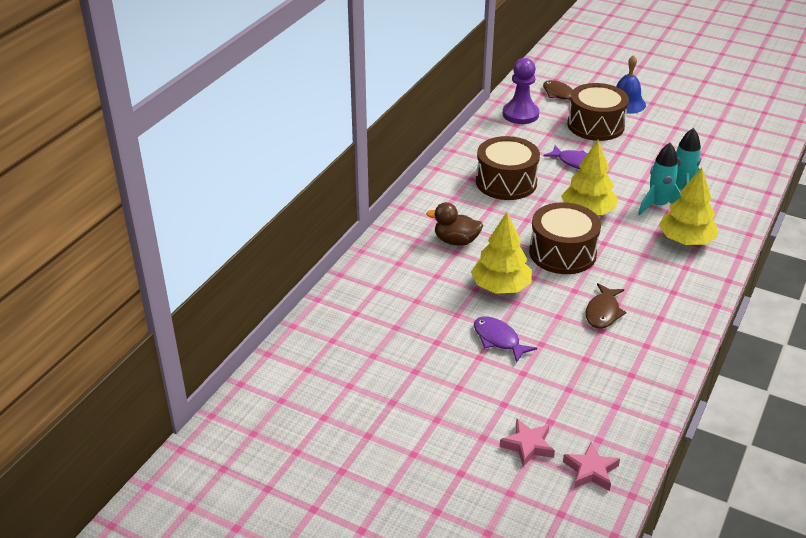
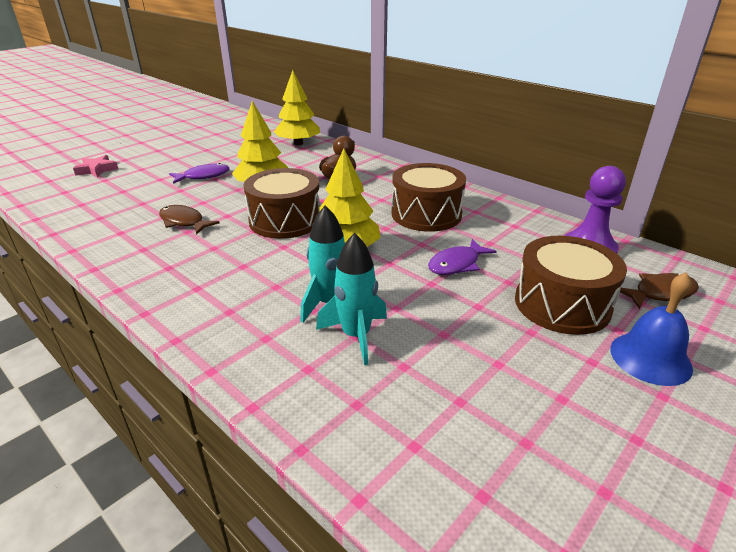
camera: 105 degrees right, 5 degrees down
pink star [563,442,620,491] -> none
yellow tree [659,167,718,245] -> yellow tree moved to [274,70,320,145]

